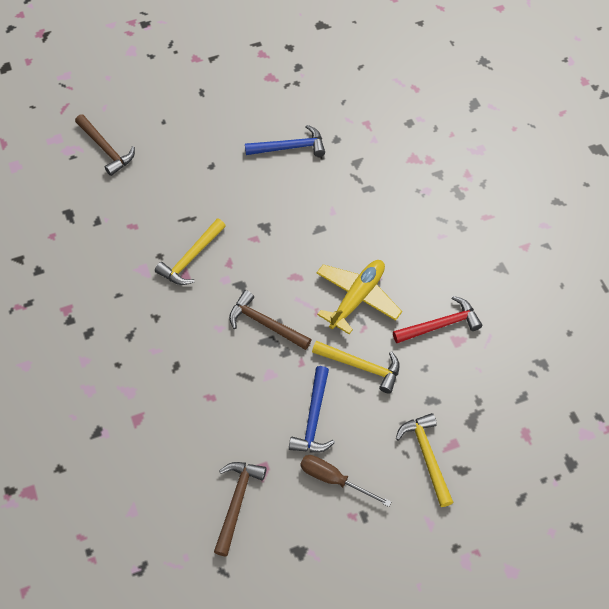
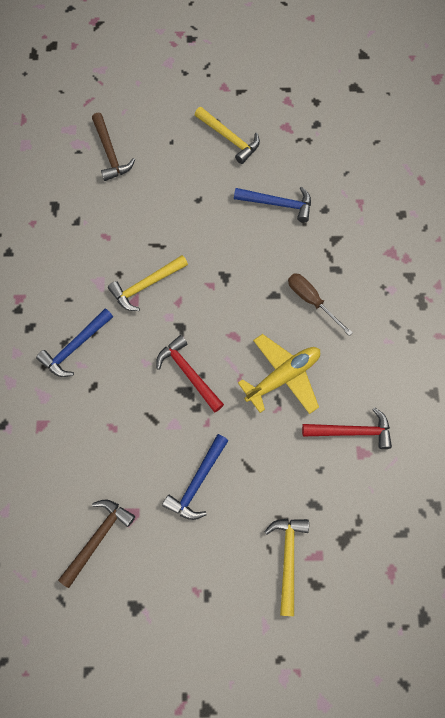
camera: 20 degrees right, 10 degrees up
brown hammer [229,290,312,350] -> red hammer [156,335,224,412]
brown screwdriver [300,455,391,507] -> brown screwdriver moved to [288,273,353,336]
yellow hammer [312,341,400,394] -> yellow hammer moved to [195,107,260,164]
none -> blue hammer [36,308,113,377]

